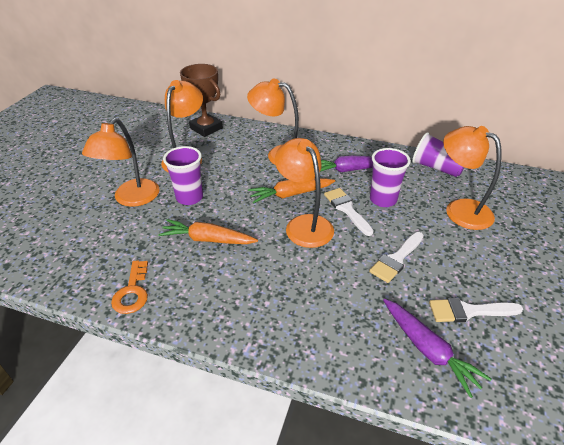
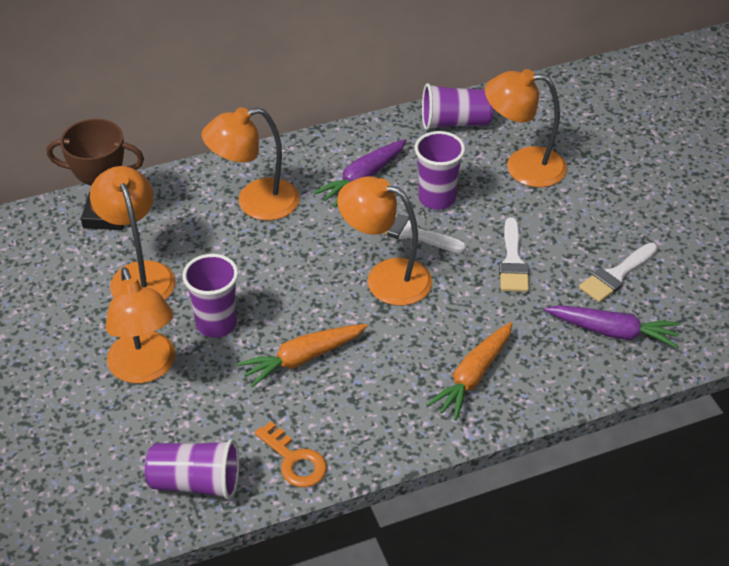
camera: 40 degrees left, 5 degrees up
orange carrot [248,179,335,203] -> orange carrot moved to [426,322,512,421]
none -> purple cup [145,439,239,500]

